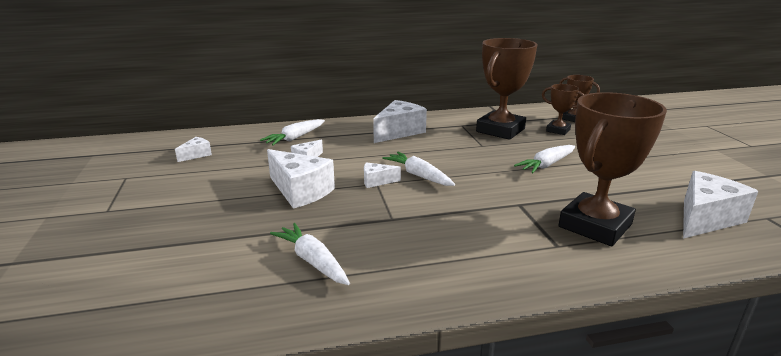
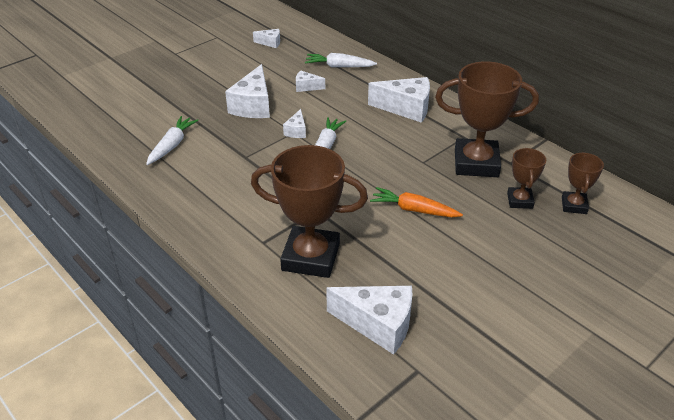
camera: 60 degrees right, 15 degrees up
white cheese [364,162,401,188] -> white cheese turned 135 degrees counterclockwise [283,109,306,138]
white carrot [514,145,575,173] -> orange carrot [370,187,463,217]

